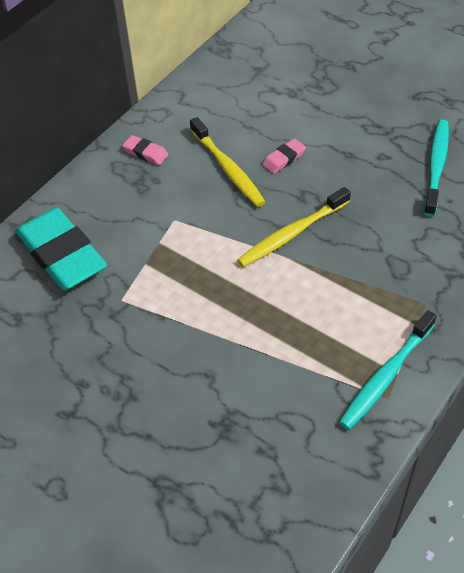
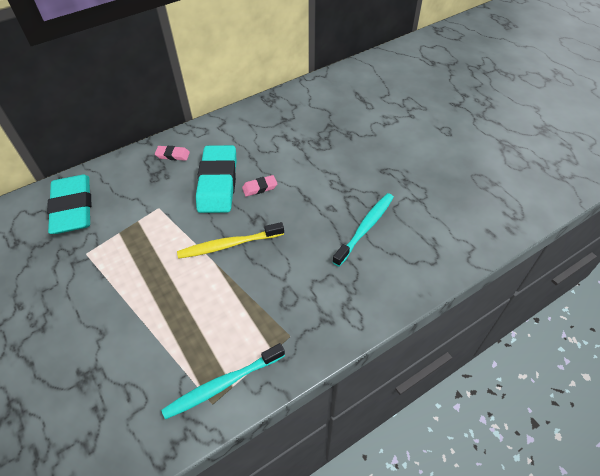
camera: 20 degrees right, 0 degrees up
pink eraser [122,135,168,165] -> pink eraser turned 45 degrees counterclockwise [155,146,190,161]
yellow toothbrush [190,117,265,207] -> turquoise eraser [196,145,237,213]

